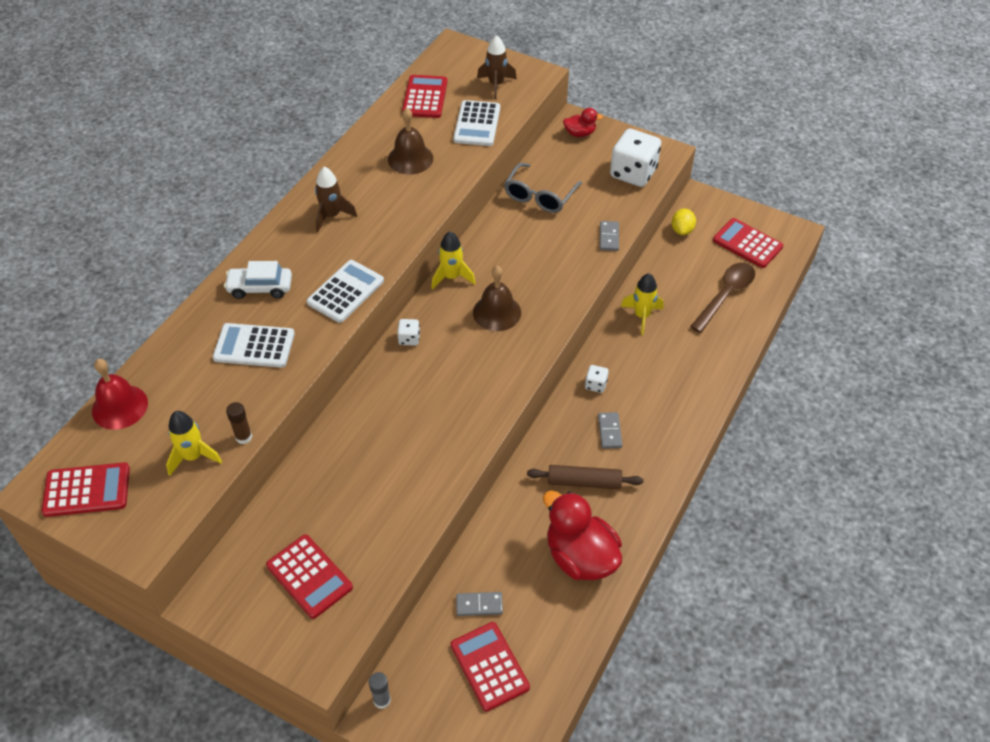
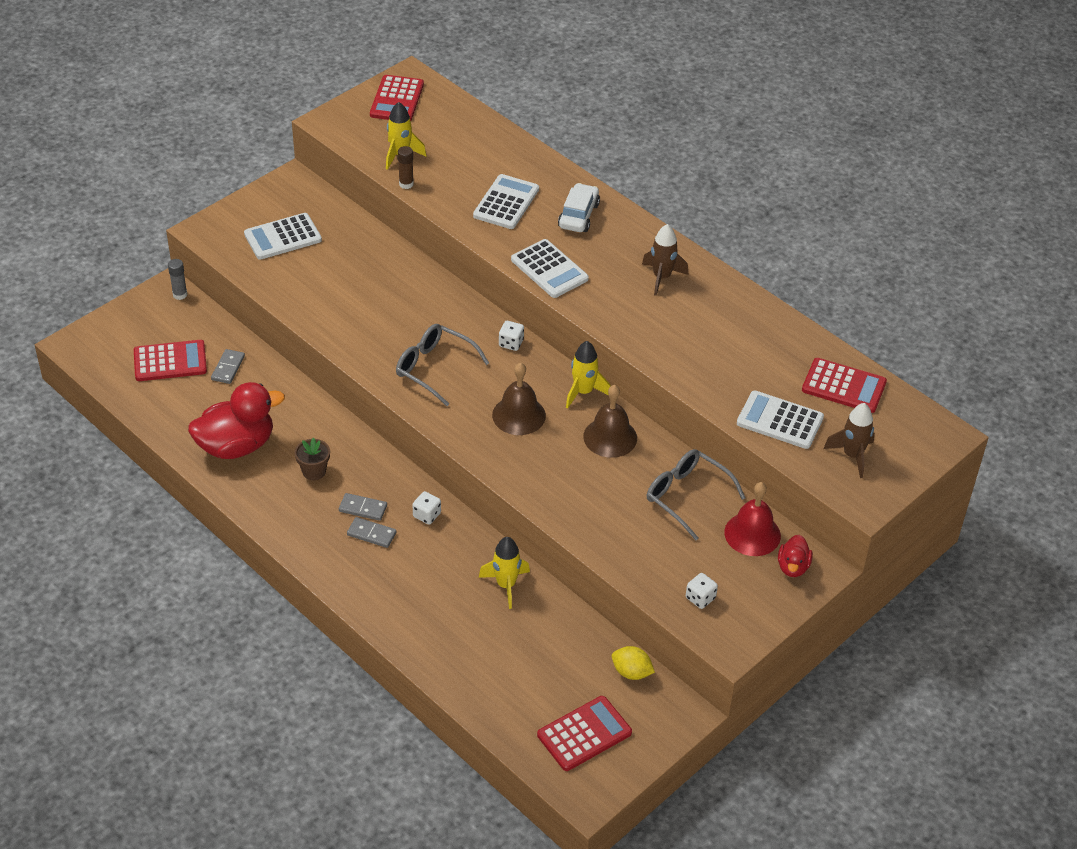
camera: 105 degrees right, 5 degrees down
red bell [92,359,148,430] -> red bell moved to [724,482,781,556]
red calculator [266,534,353,619] -> white calculator [244,213,322,260]
brown bell [388,108,433,174] -> brown bell moved to [583,385,637,458]
brown rolling pin [527,465,643,489] -> brown flower pot [295,437,330,480]
grey domino [600,221,619,251] -> grey domino moved to [347,517,396,548]
white dice [610,129,661,187] -> white dice [686,573,718,609], size x0.45
brown spoon [690,263,755,333] -> none
none -> grey glasses [396,324,489,406]

